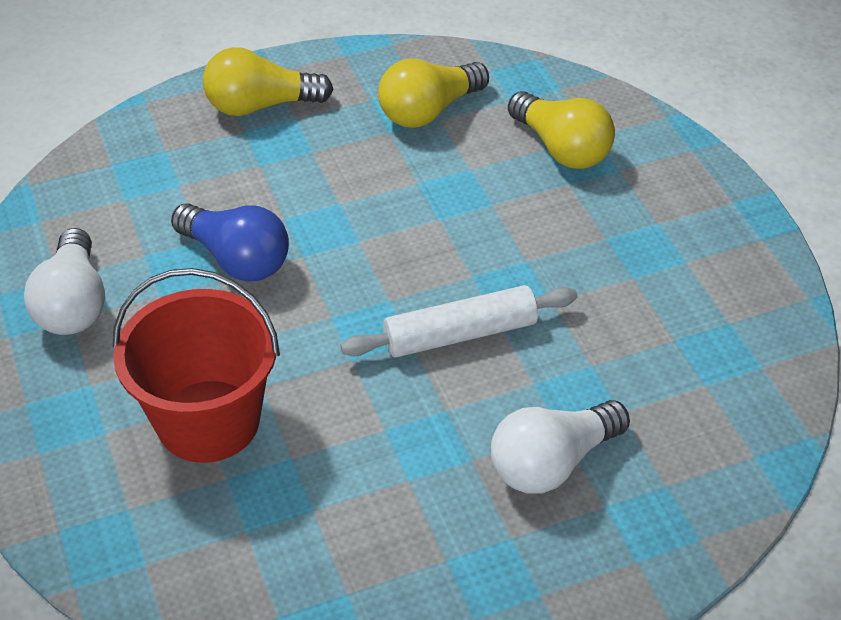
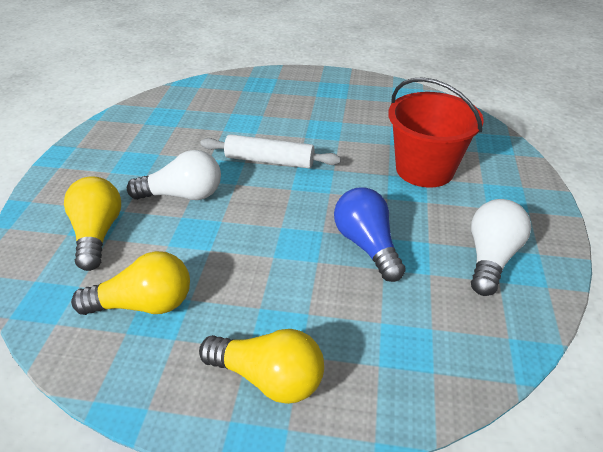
camera: 150 degrees left, 5 degrees down
white light bulb [491,400,630,494] -> white light bulb moved to [127,150,221,200]

